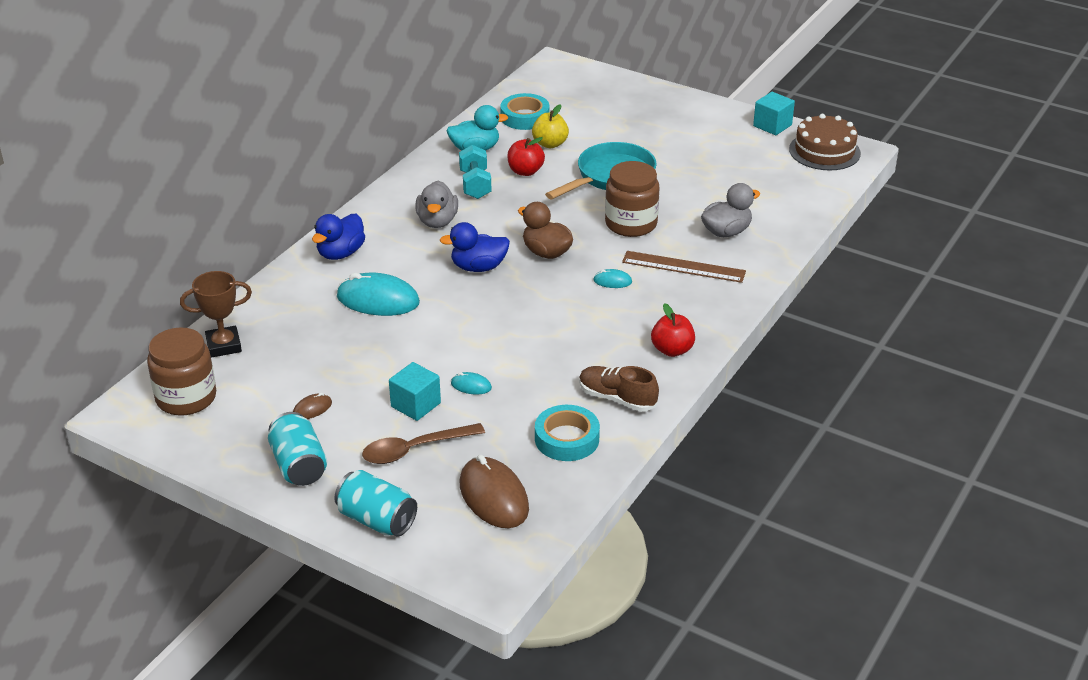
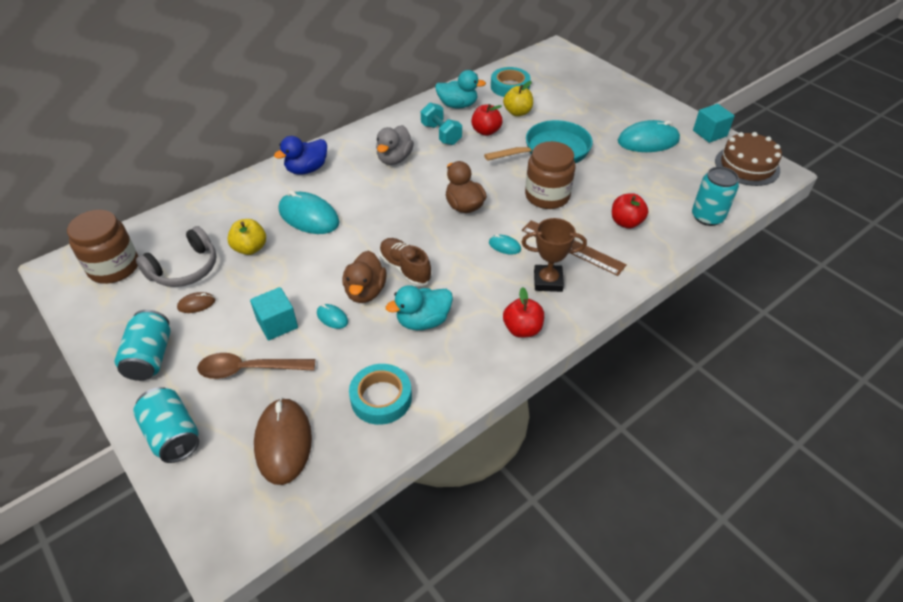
camera: 20 degrees right, 10 degrees up
brown trophy [180,271,252,358] -> brown trophy moved to [522,218,587,292]
blue duck [439,222,510,272] -> none
turquoise dumbbell [459,145,492,199] -> turquoise dumbbell turned 45 degrees counterclockwise [421,103,462,145]
brown shoe [579,366,659,412] -> brown shoe moved to [379,238,432,286]
grey duck [701,183,760,237] -> red apple [612,193,648,229]
none -> grey headphones [136,226,217,287]
none -> yellow apple [227,219,266,255]
none -> brown duck [343,251,387,303]
none -> turquoise duck [386,285,453,330]
none -> turquoise mouse [618,120,680,152]
none -> turquoise can [692,167,739,226]

